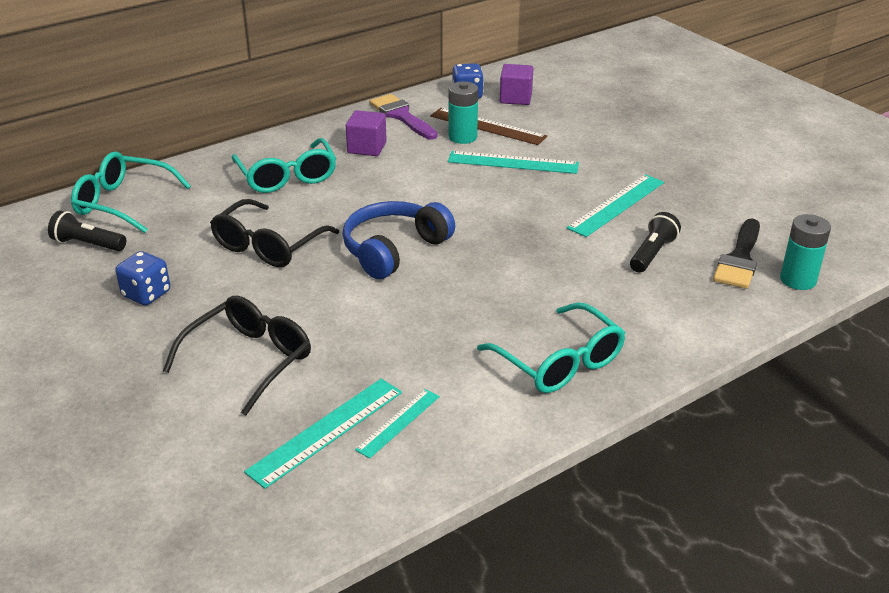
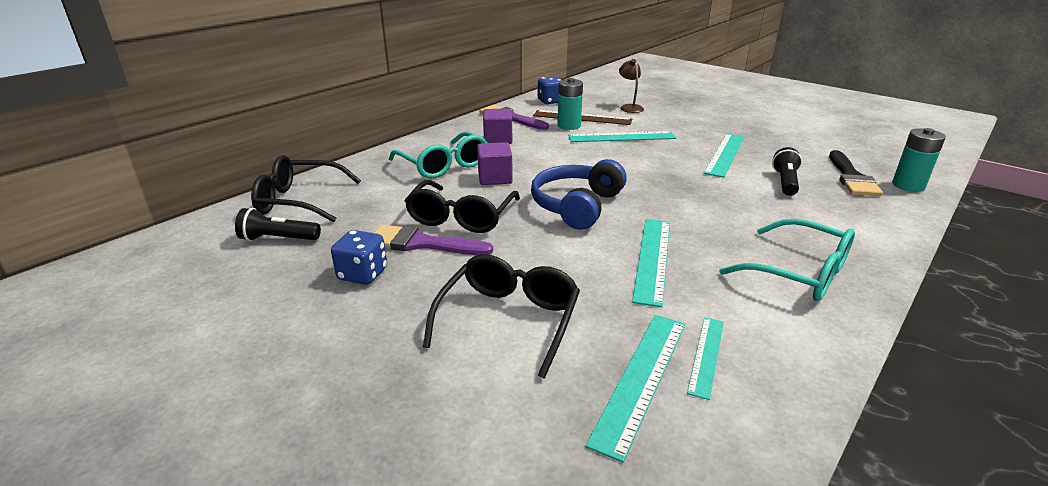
camera: 15 degrees left, 5 degrees down
turquoise glasses [71,151,191,233] -> black glasses [251,155,361,222]
purple cube [500,64,533,105] -> purple cube moved to [477,142,513,185]
none -> purple brush [374,225,493,255]
none -> brown lamp [619,59,644,113]
none -> turquoise ruler [632,219,670,307]

